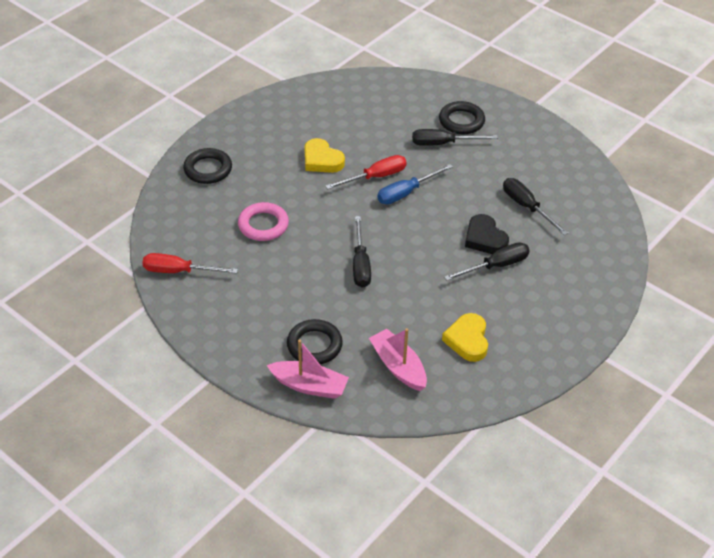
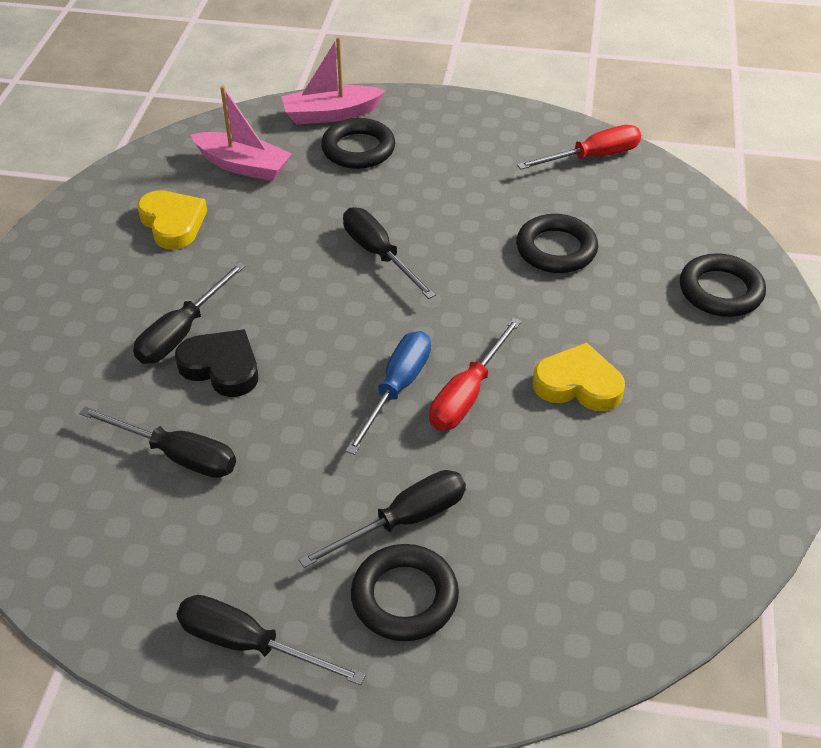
camera: 150 degrees right, 0 degrees up
pink ring [238,202,289,241] -> black ring [516,214,598,273]
none -> black screwdriver [177,595,366,685]

